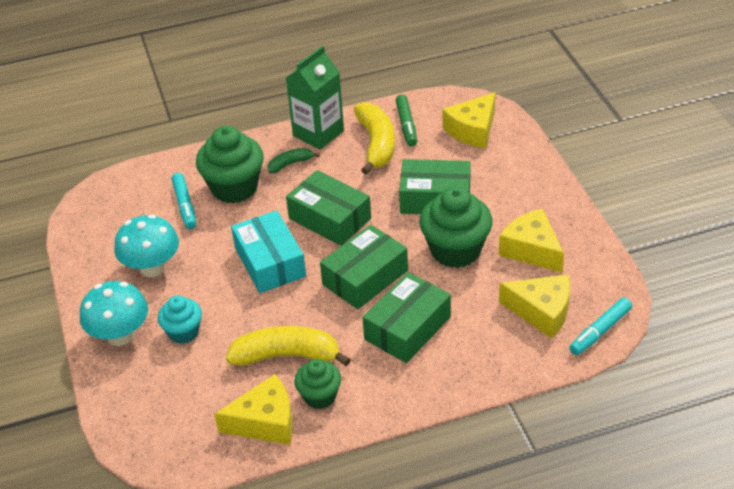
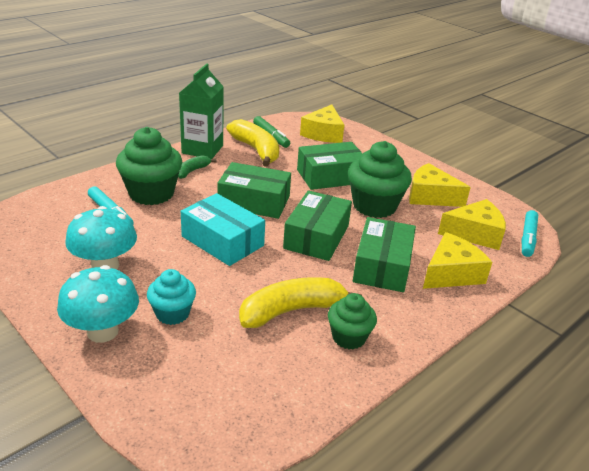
camera: 30 degrees left, 10 degrees down
yellow cheese [214,374,293,445] -> yellow cheese moved to [423,232,492,289]

